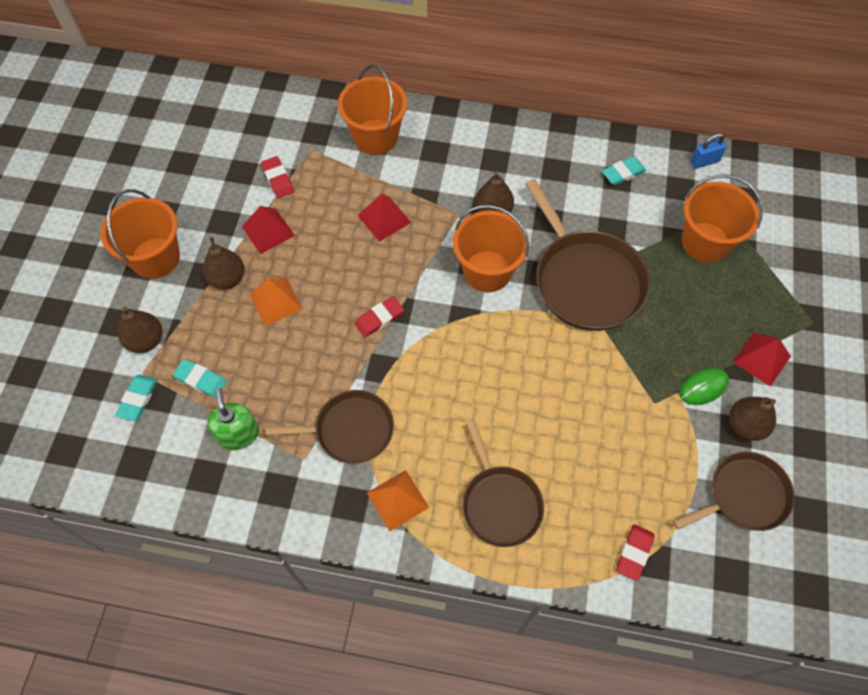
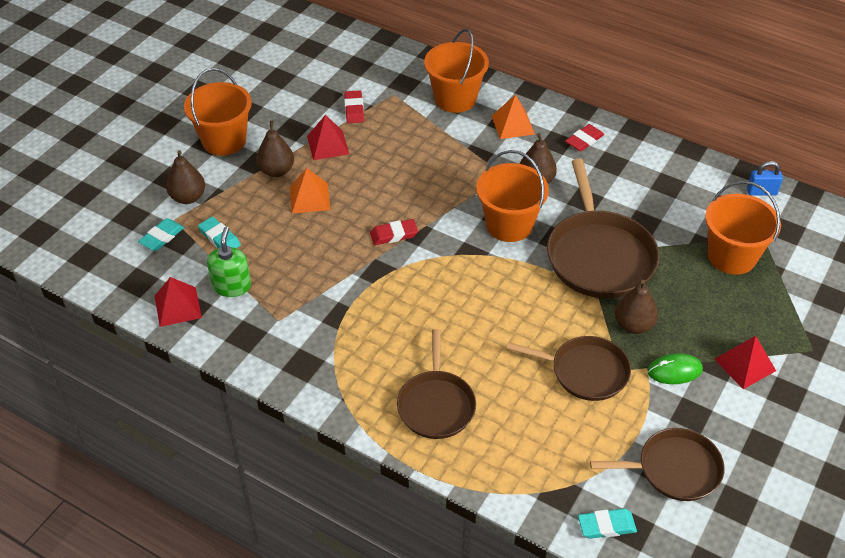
camera: 20 degrees right, 15 degrees down
brown pan [265,390,394,464] -> brown pan moved to [507,336,631,401]
red pyramid [357,193,412,242] -> red pyramid moved to [155,277,202,327]
orange pyramid [367,470,429,531] -> orange pyramid moved to [492,95,535,139]
turquoise eraser [602,156,646,185] -> turquoise eraser moved to [578,509,637,539]
red eraser [616,524,655,581] -> red eraser moved to [565,124,604,152]
brown pear [729,397,776,441] -> brown pear moved to [615,280,658,334]

